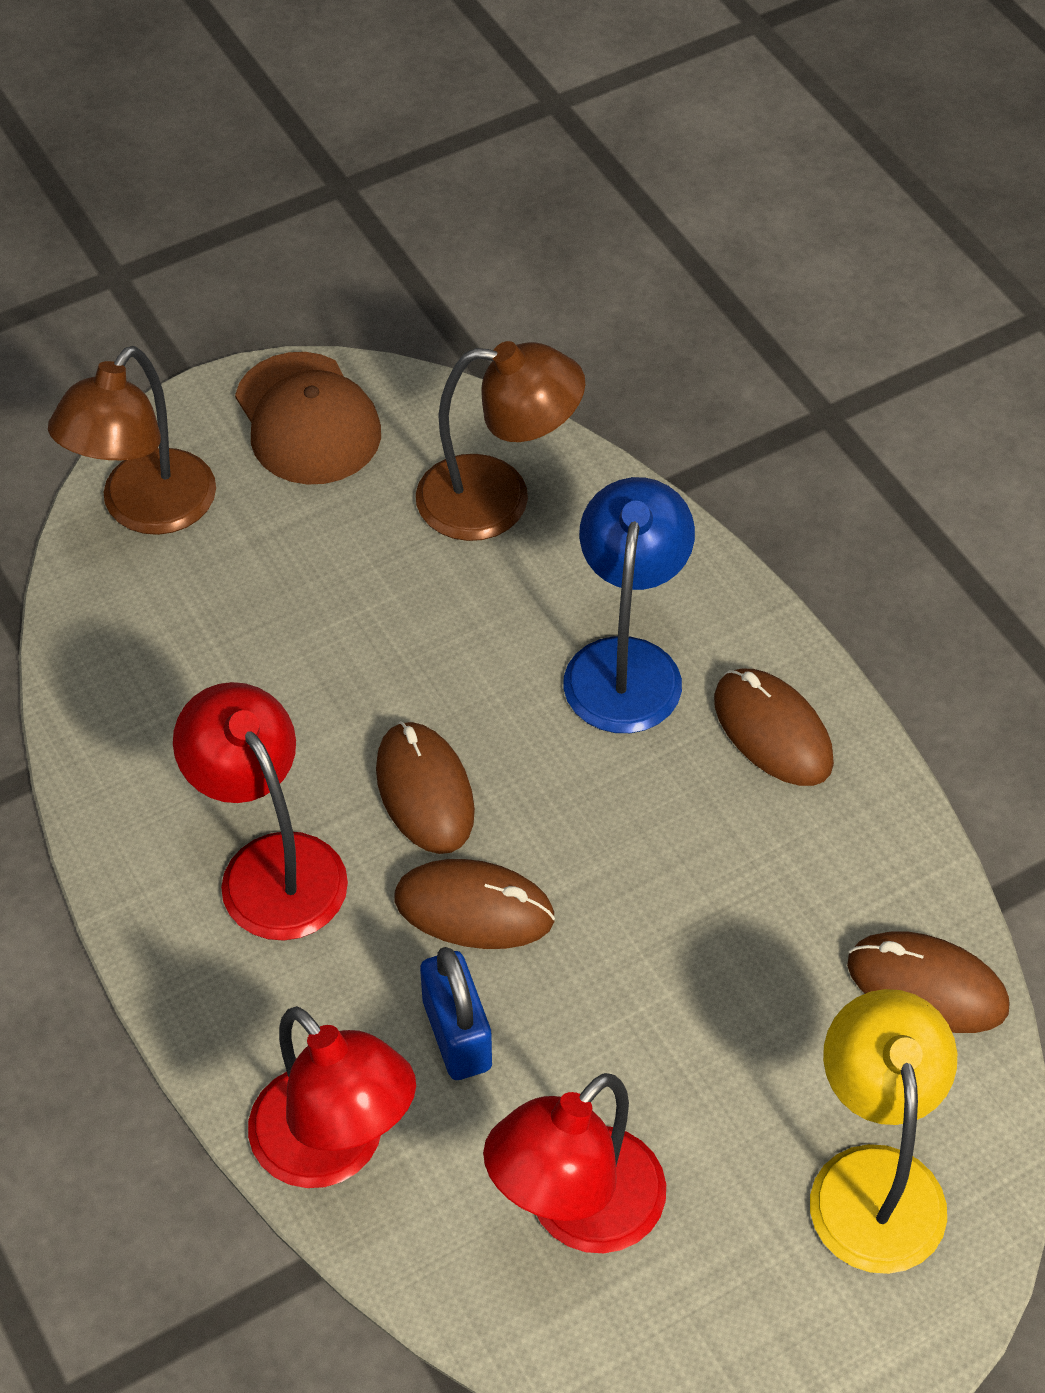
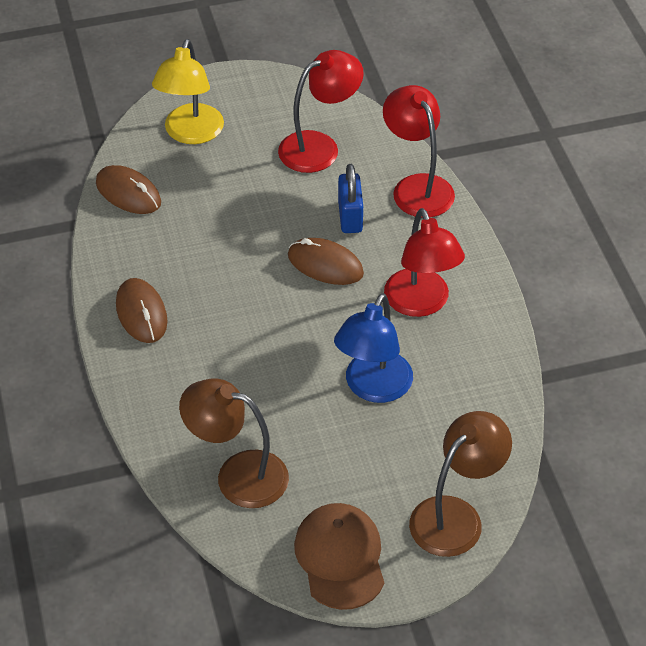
camera: 165 degrees left, 5 degrees down
brown mouse [376,721,475,854] -> none
blue lamp [563,477,695,733] -> blue lamp moved to [334,293,413,403]

